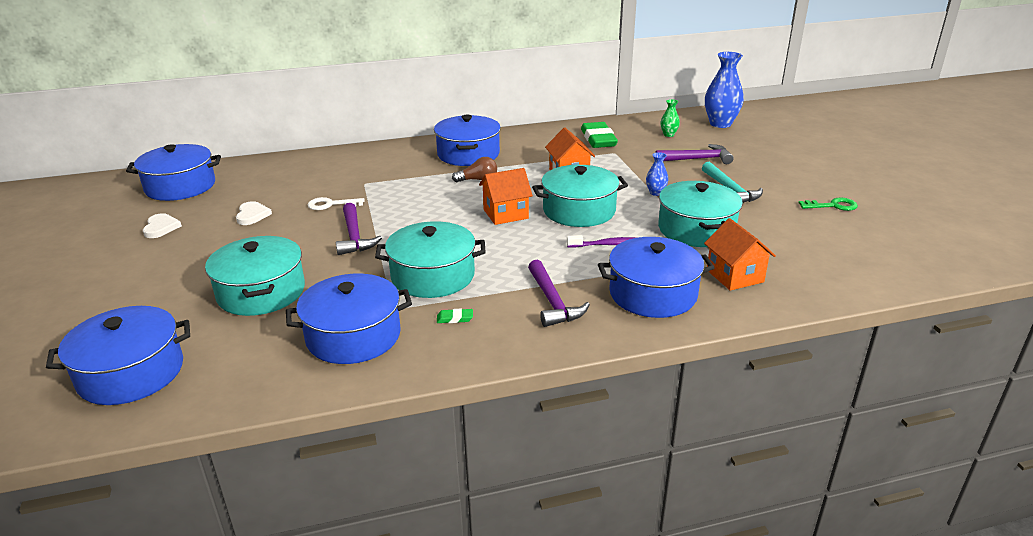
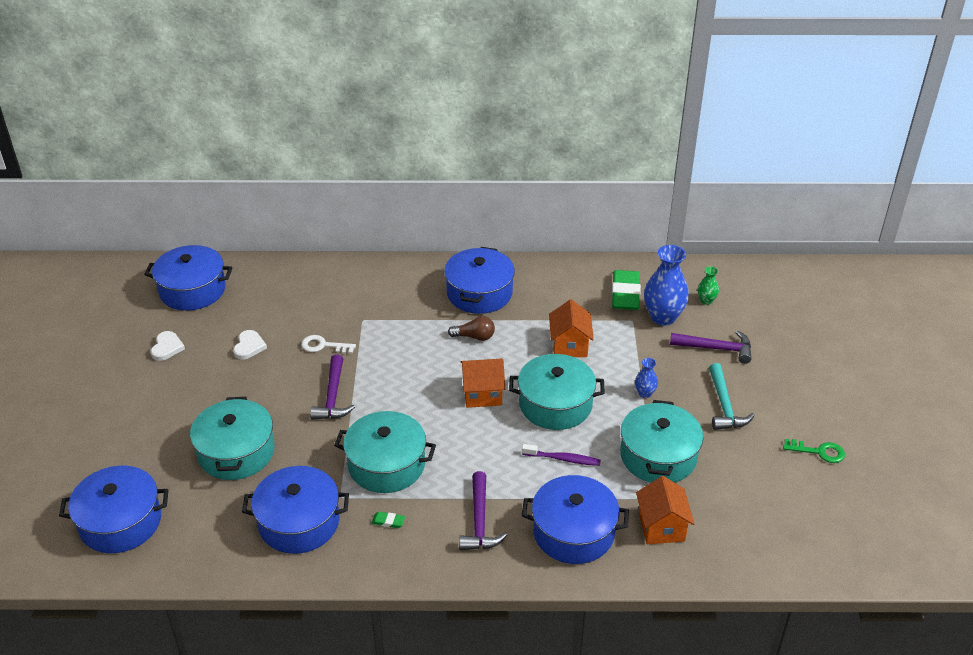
camera: 15 degrees right, 10 degrees up
blue vase [705,52,744,128] -> blue vase moved to [644,245,689,326]

